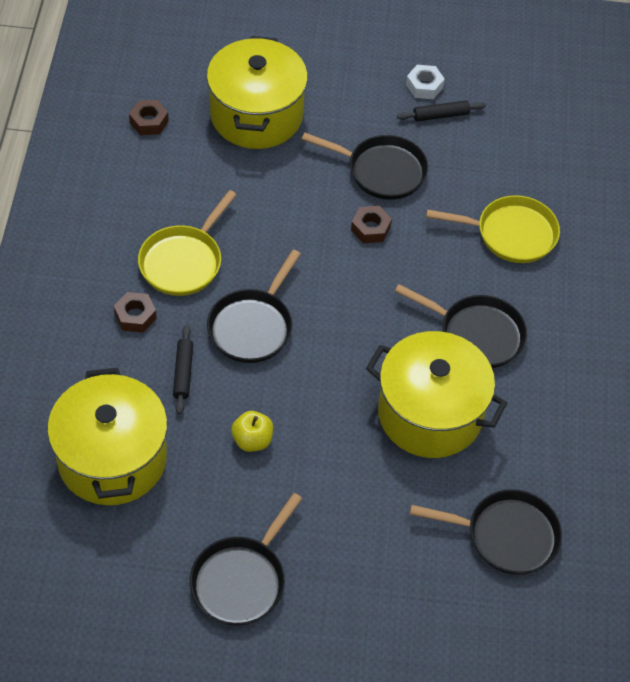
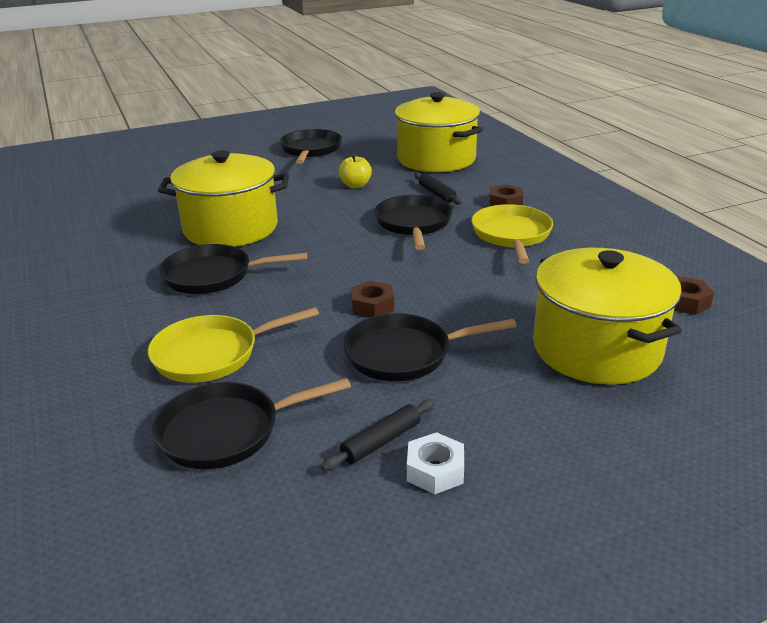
camera: 155 degrees right, 25 degrees down
black pan [410,489,562,575] -> black pan moved to [152,378,351,469]

